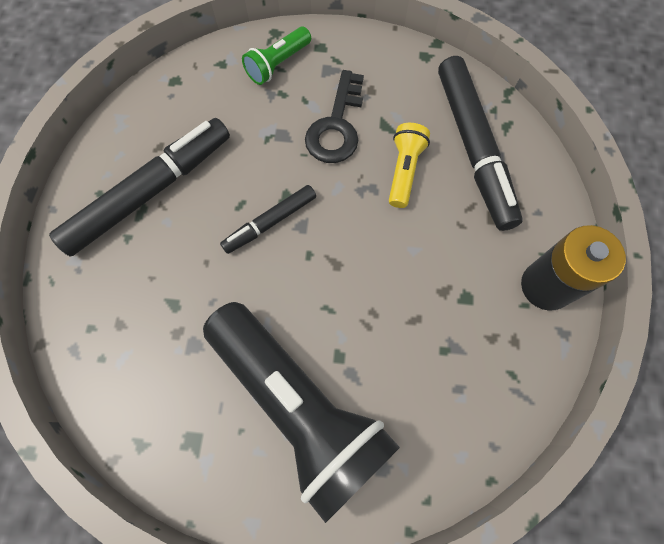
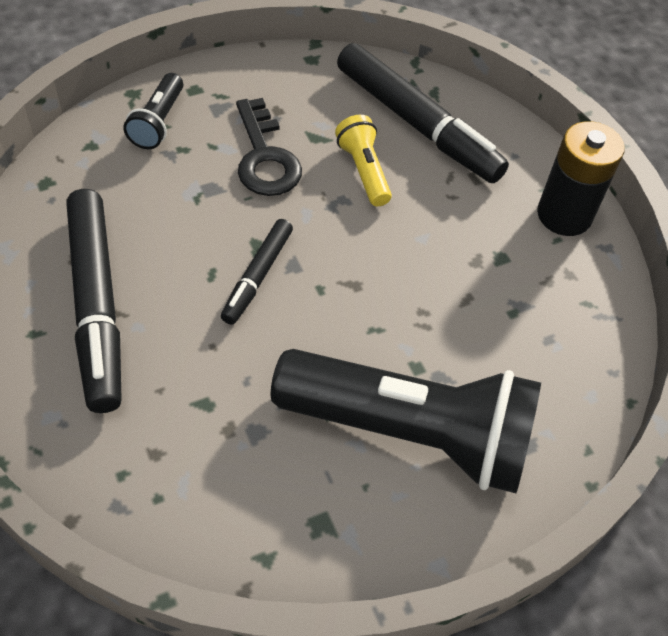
camera: 35 degrees left, 15 degrees down
black marker [49,118,230,257] -> black marker turned 150 degrees clockwise [66,189,122,413]
green flashlight [242,27,311,85] -> black flashlight [123,73,183,149]

